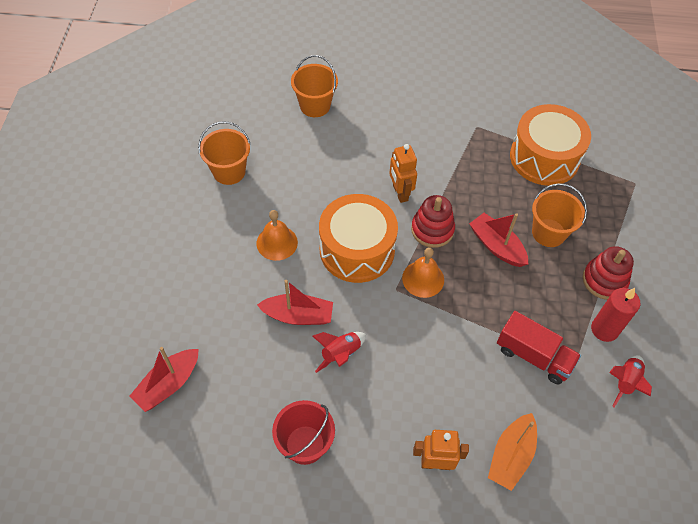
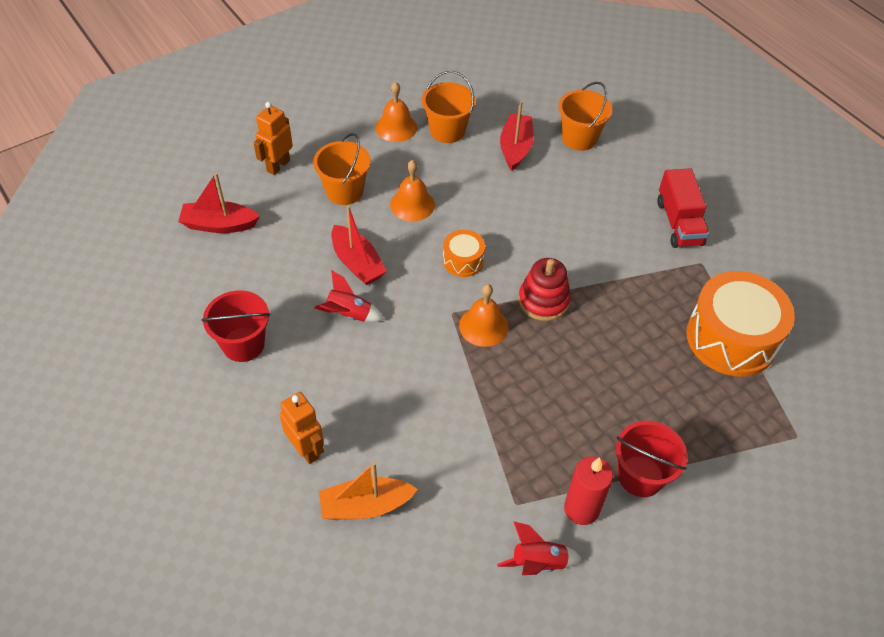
camera: 50 degrees right, 5 degrees down
orange drum [319,194,398,283] -> orange drum [443,230,485,277], size x0.48
orange robot [389,144,417,203] -> orange robot moved to [254,102,293,175]
red boat [469,213,528,267] -> red boat moved to [500,101,534,171]
red truck [497,311,581,384] -> red truck moved to [657,168,709,248]
orange bucket [532,183,587,247] -> orange bucket moved to [313,133,371,205]
red stacking toy [583,246,634,300] -> red bucket [615,421,688,497]
none -> orange bell [376,82,417,142]

